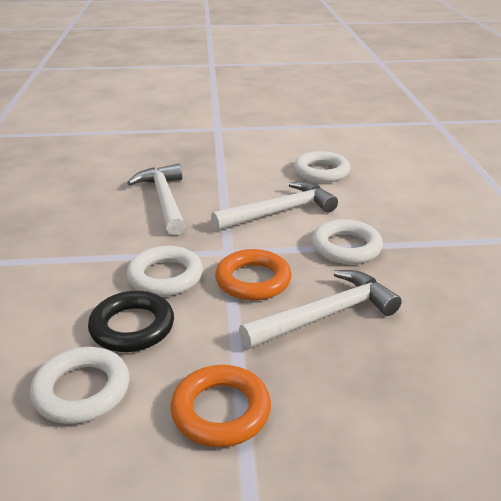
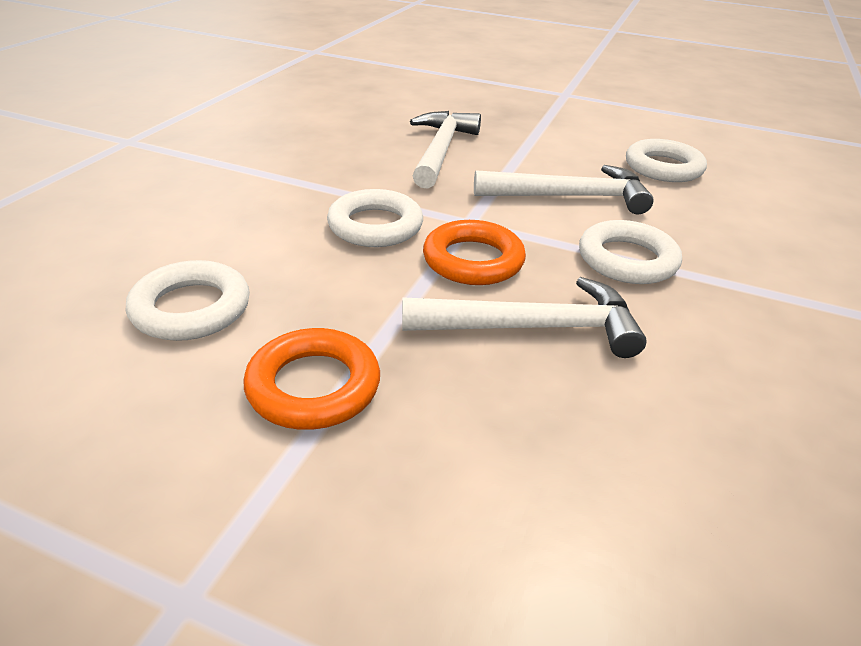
camera: 25 degrees right, 5 degrees up
black ring [88,291,174,352] -> none

